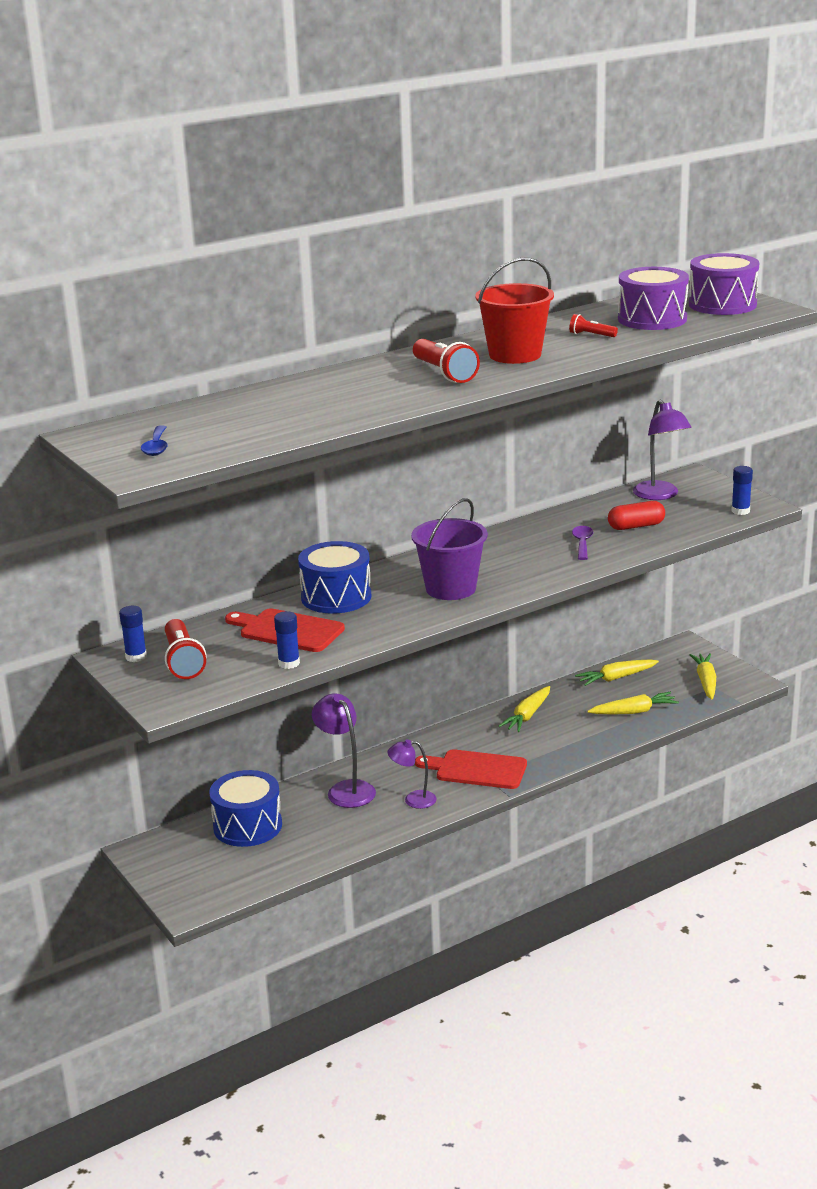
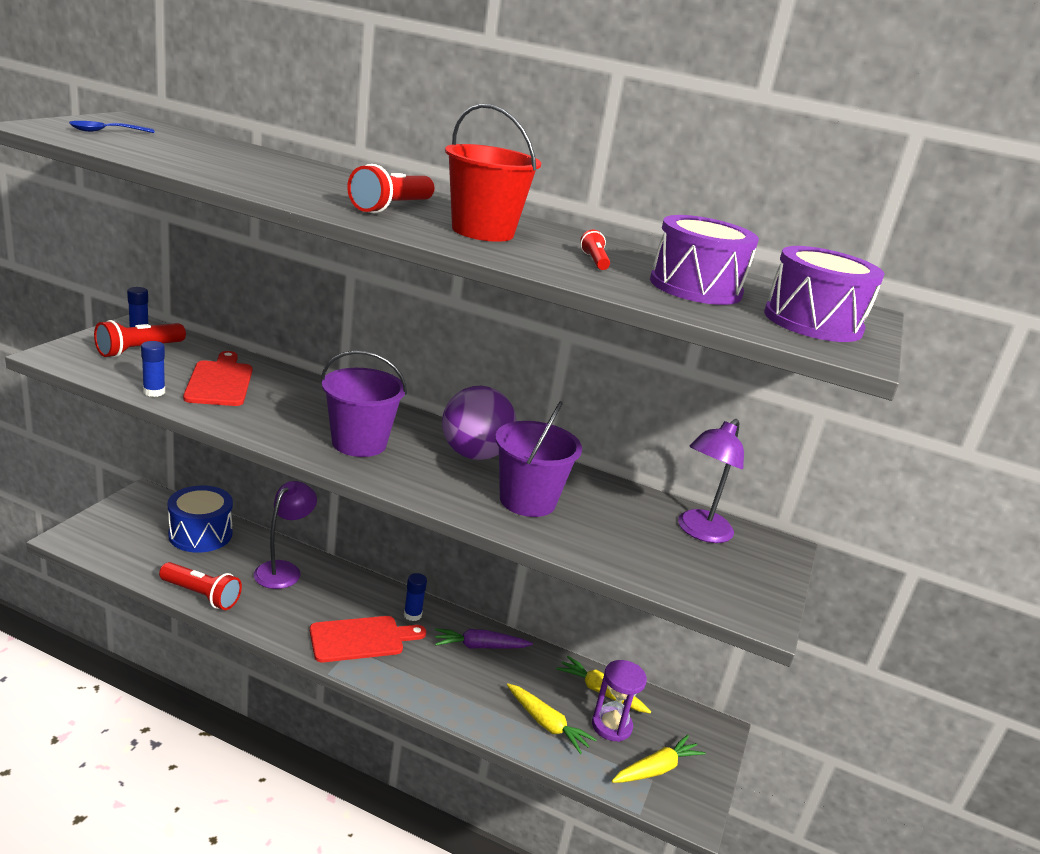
camera: 50 degrees right, 0 degrees up
blue drum [298,541,371,614] -> none
purple lamp [387,739,436,809] -> none
red cutting board [415,749,527,789] -> red cutting board turned 90 degrees clockwise [310,616,426,662]
yellow carrot [499,686,550,732] -> purple carrot [435,628,533,649]
purple spoon [572,526,593,560] -> purple bucket [495,401,582,517]
red capsule [608,501,665,530] -> none
blue glue stick [731,466,753,515] -> blue glue stick moved to [404,573,427,621]
none -> red flashlight [159,562,242,610]
none -> purple ball [442,386,517,460]
none -> purple hourglass [592,660,647,742]

